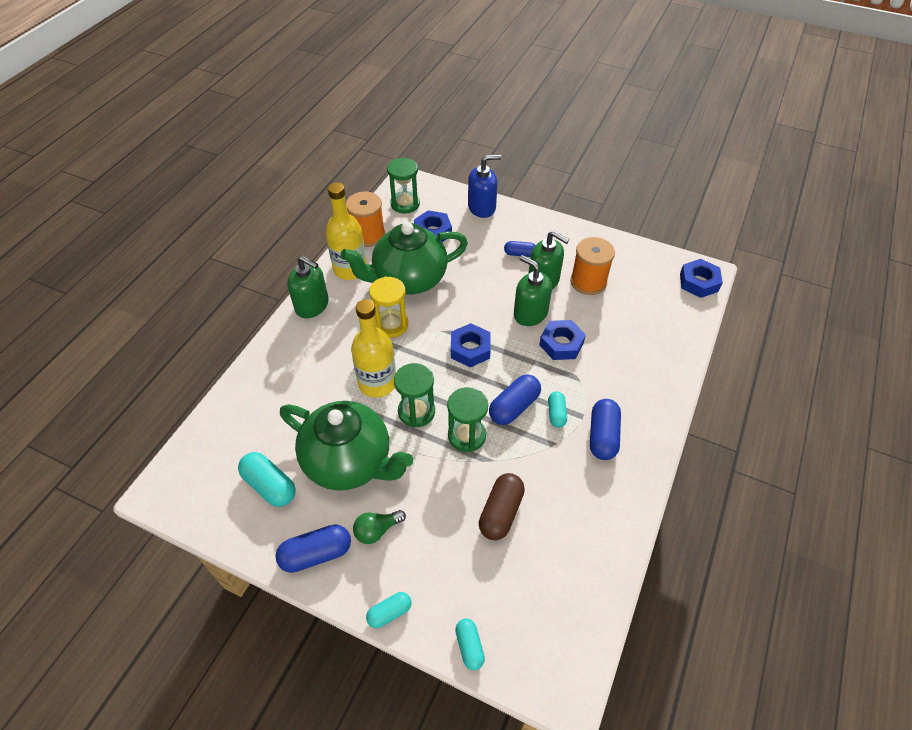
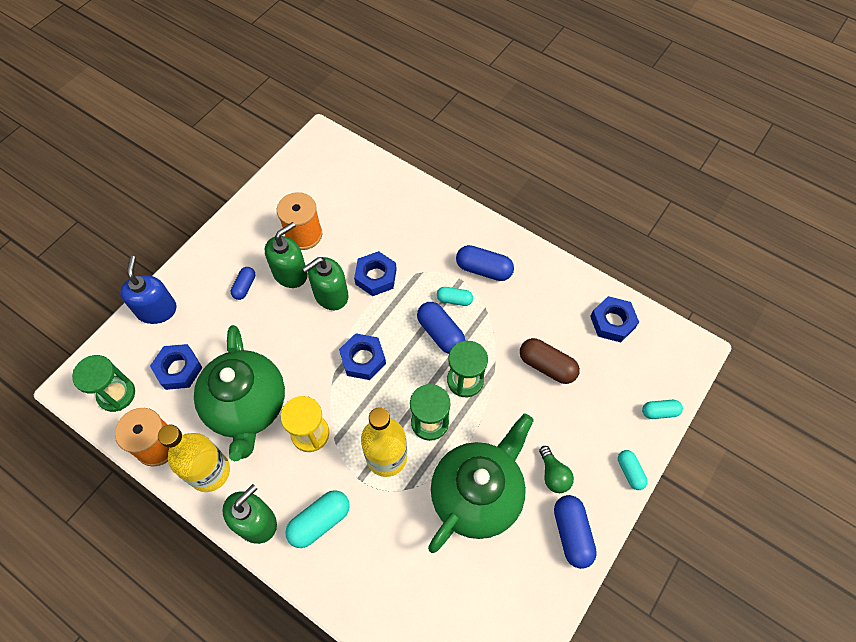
camera: 80 degrees left, 10 degrees up
turquoise capsule [238,452,296,507] -> turquoise capsule moved to [285,490,350,548]
blue nut [680,259,723,298] -> blue nut moved to [590,296,639,342]

